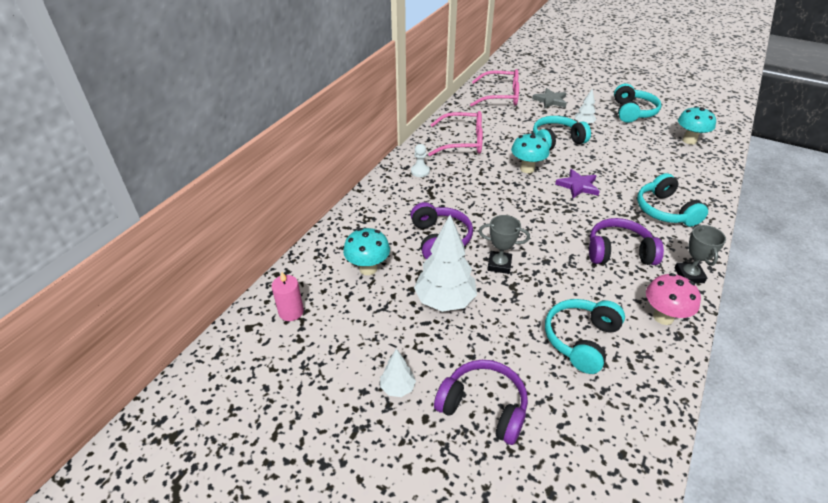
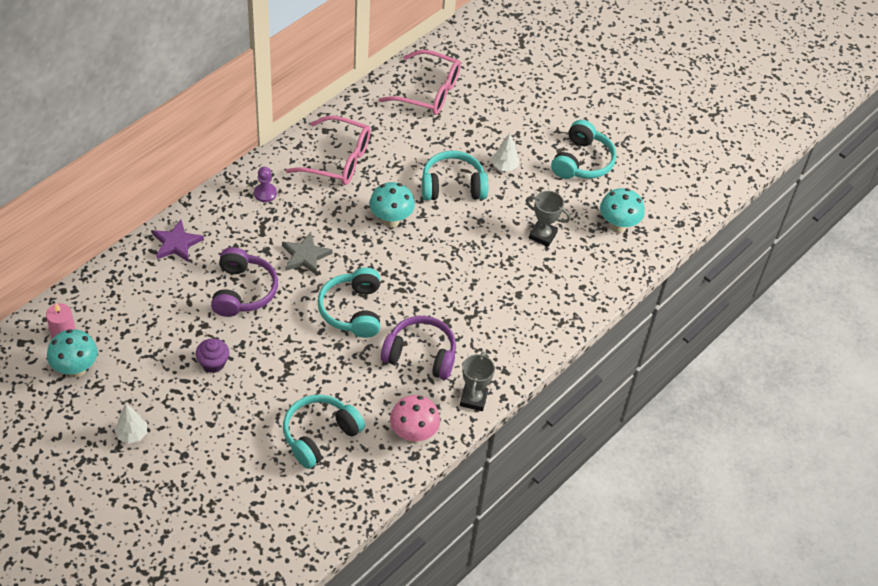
camera: 10 degrees right, 10 degrees up
turquoise mushroom [343,228,390,275] -> turquoise mushroom moved to [47,329,98,377]
white pawn [411,144,430,177] -> purple pawn [254,167,277,202]
white tree [414,215,477,312] -> purple cupcake [196,338,229,373]
purple headphones [434,360,528,445] -> none
grey trophy [478,215,530,274] -> grey trophy moved to [526,191,571,247]
grey star [532,88,567,109] -> grey star moved to [282,232,333,275]
purple star [555,169,600,198] -> purple star moved to [152,220,204,262]
turquoise headphones [637,173,708,227] -> turquoise headphones moved to [317,267,380,338]

